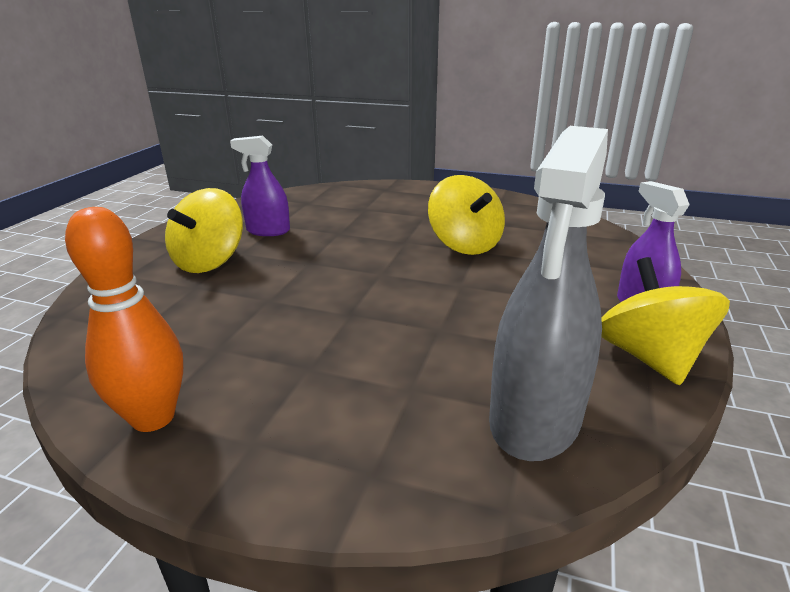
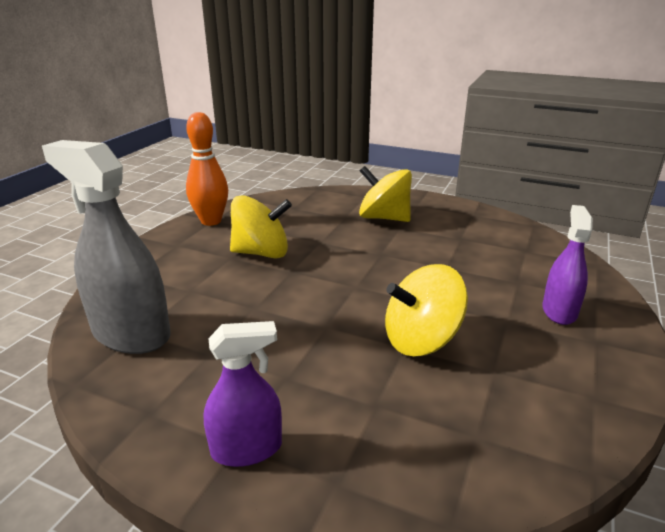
camera: 95 degrees right, 0 degrees up
purple spray bottle [230,136,290,236] -> purple spray bottle moved to [542,205,593,325]
yellow spinning top [601,257,730,386] -> yellow spinning top moved to [230,195,292,258]

